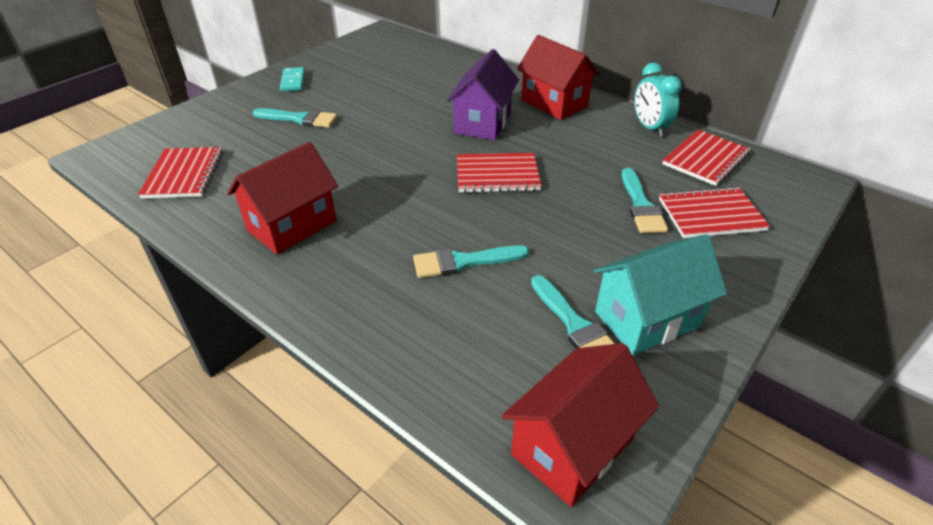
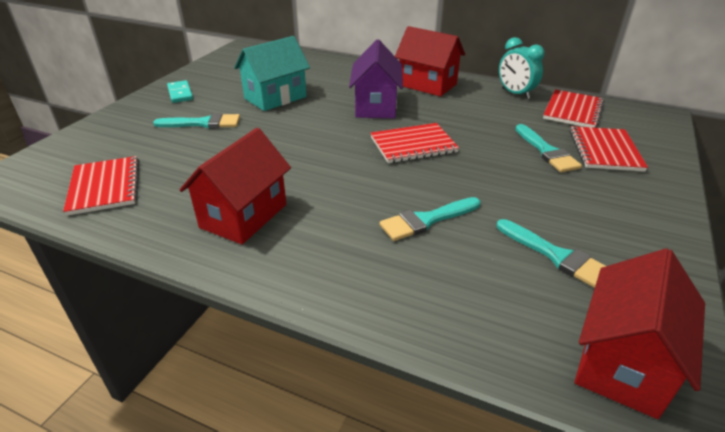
camera: 15 degrees left, 5 degrees down
turquoise house [593,234,727,355] -> turquoise house moved to [234,36,310,111]
red notebook [659,187,770,238] -> red notebook turned 60 degrees counterclockwise [570,126,648,172]

